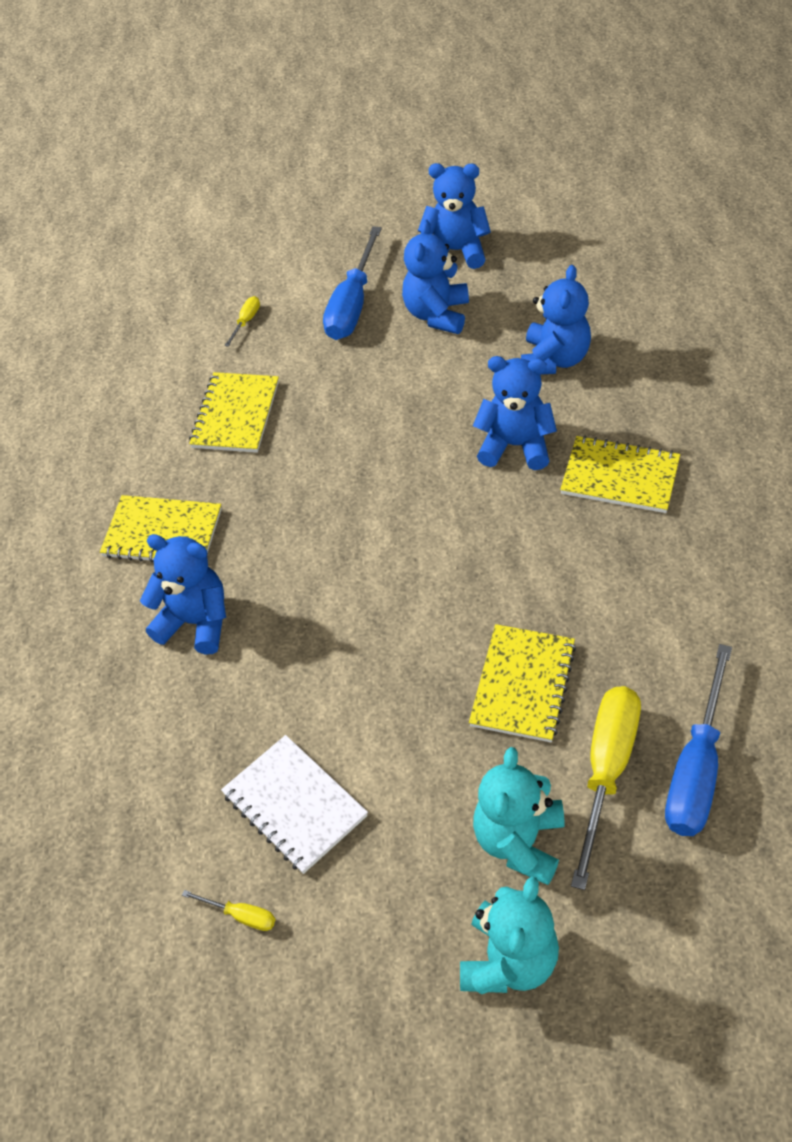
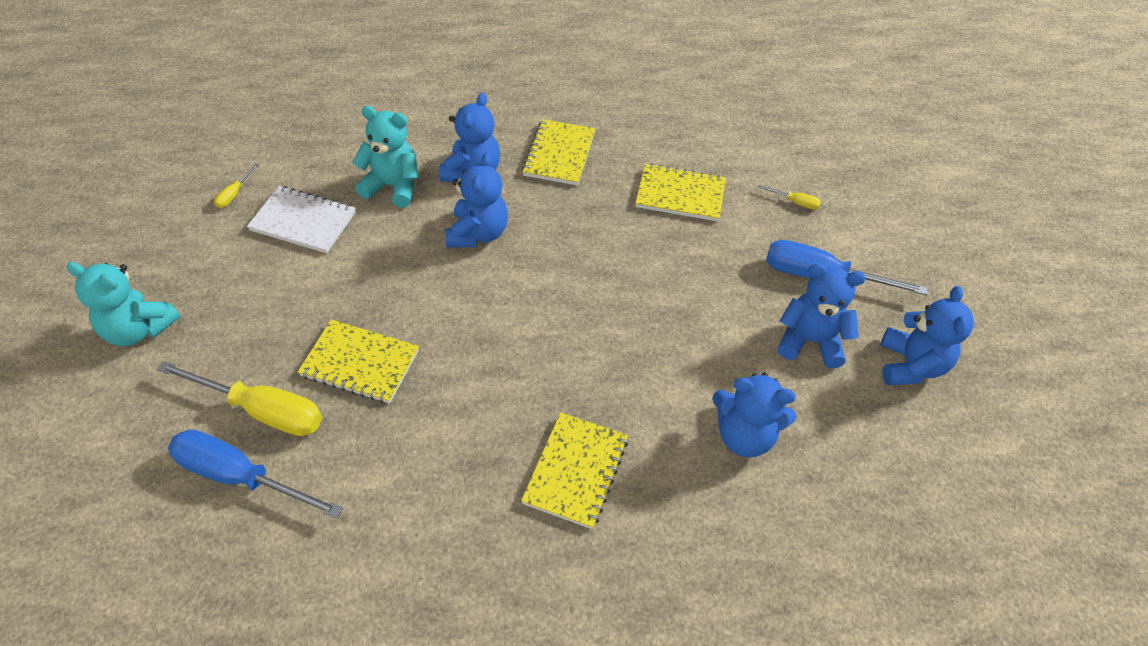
camera: 85 degrees right, 0 degrees up
white notebook [221,735,368,874] -> white notebook turned 60 degrees clockwise [247,186,356,253]
blue teddy bear [473,356,557,470] -> blue teddy bear moved to [445,152,508,247]
turquoise teddy bear [473,747,564,885] -> turquoise teddy bear moved to [352,106,418,208]

